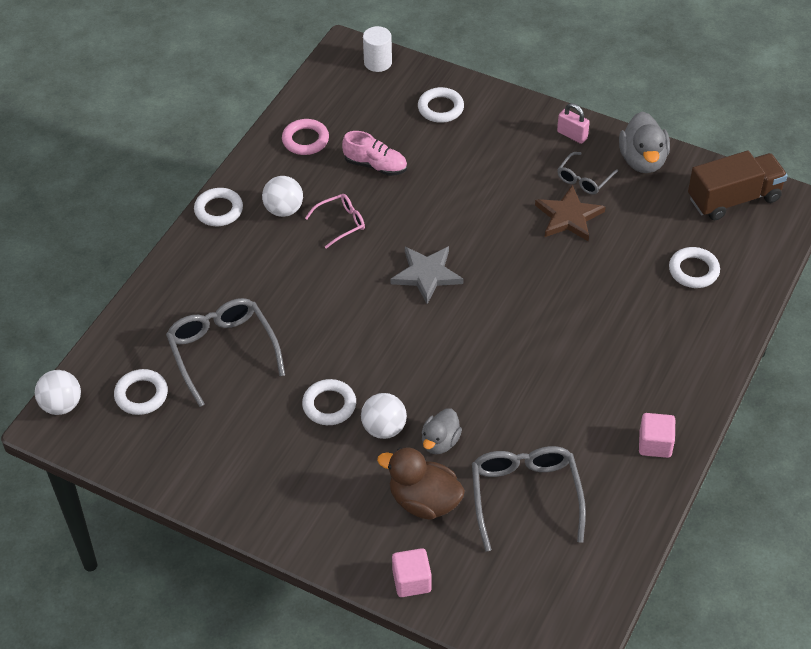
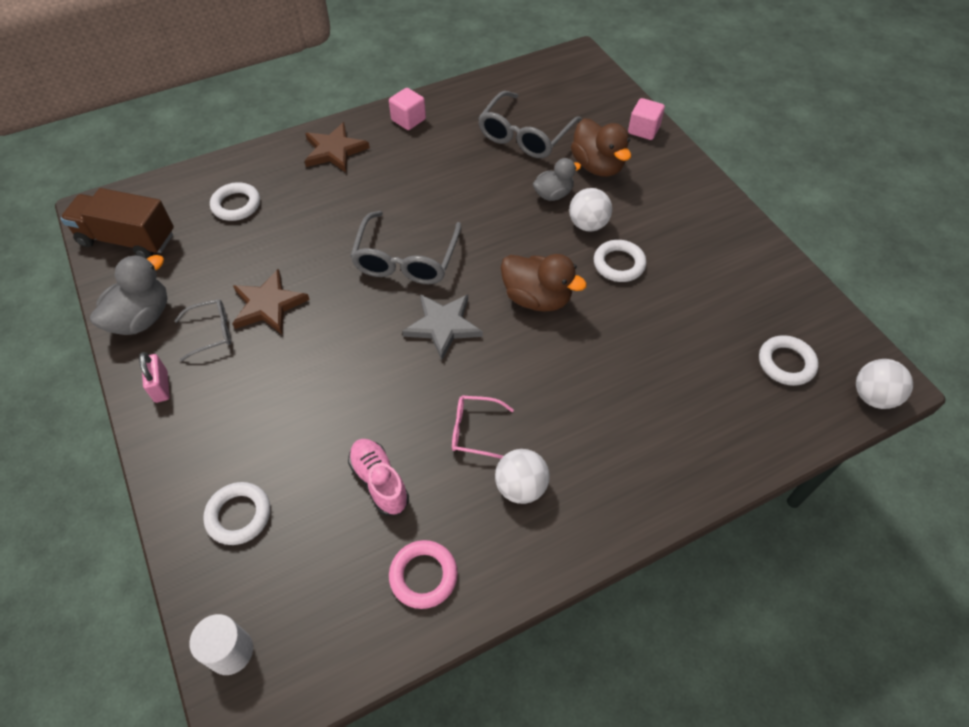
camera: 145 degrees left, 5 degrees up
grey glasses [166,298,285,407] -> grey glasses moved to [350,211,461,284]
white ring [194,188,243,226] -> none
none -> brown star [305,122,370,172]
none -> brown duck [501,254,587,312]

